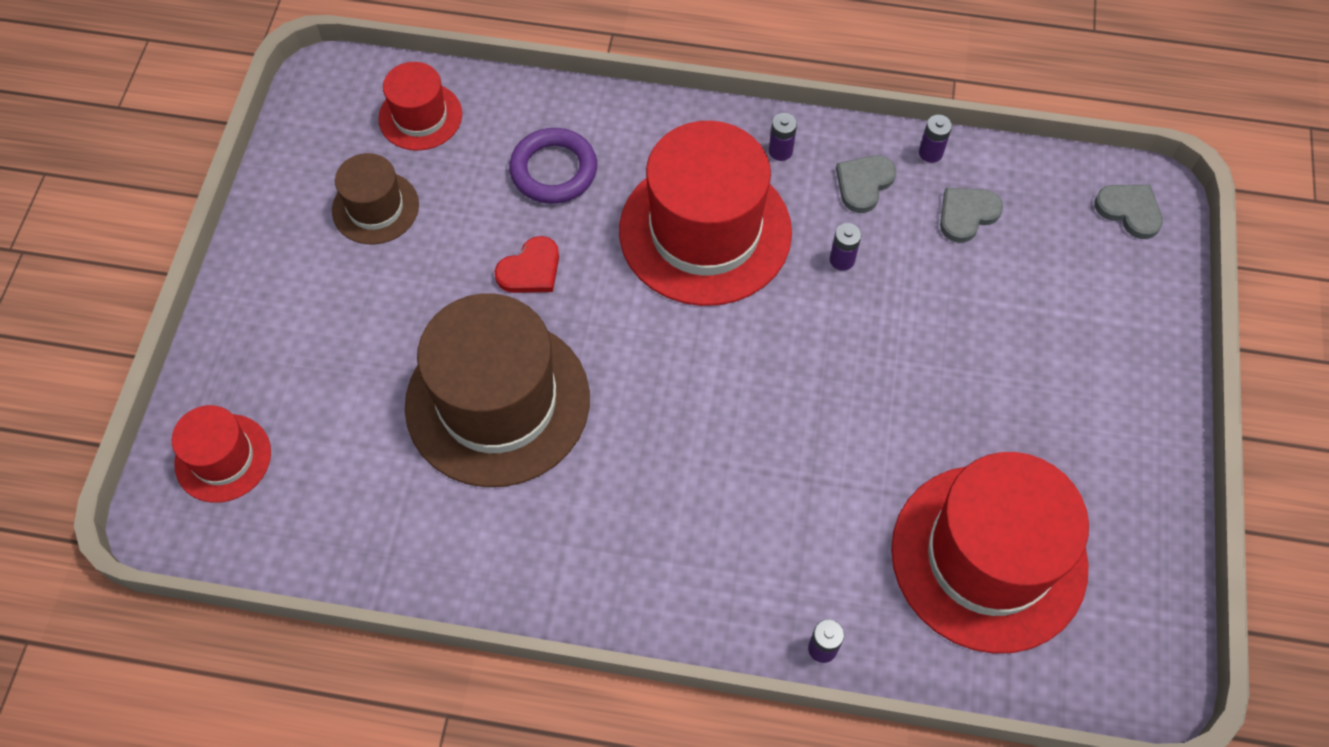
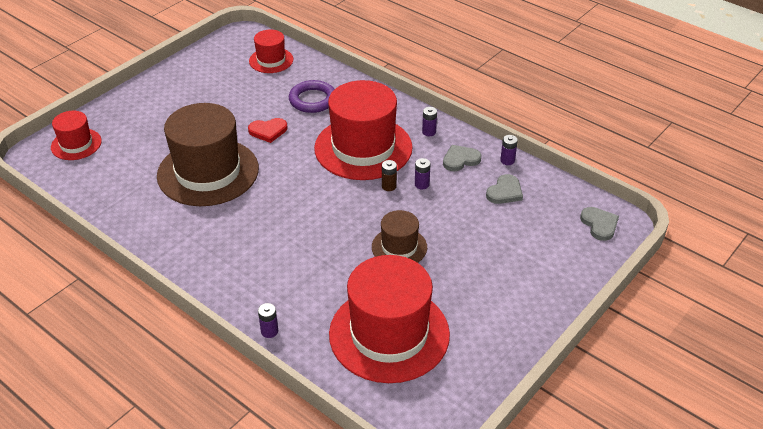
camera: 30 degrees right, 20 degrees down
brown hat [332,153,419,245] -> brown hat moved to [372,210,427,263]
grey heart [940,188,1003,243] -> grey heart turned 135 degrees clockwise [486,174,523,204]
none -> brown battery [382,160,397,191]

